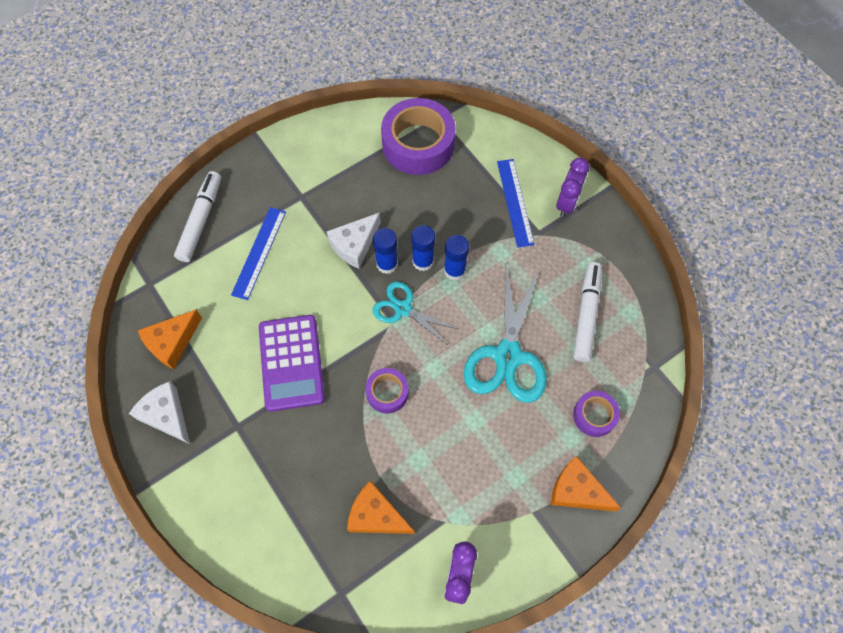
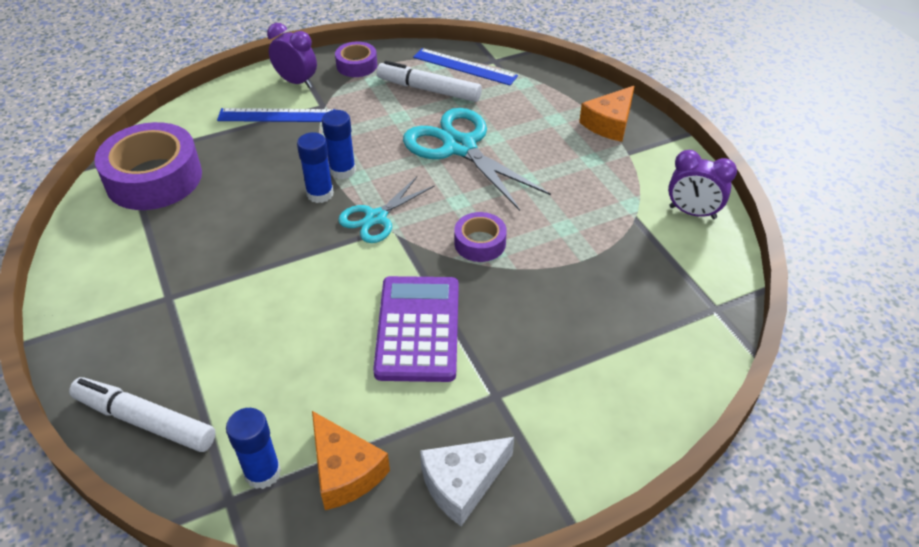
camera: 80 degrees left, 20 degrees down
blue ruler [231,207,286,300] -> blue ruler moved to [413,48,518,85]
purple calculator [259,315,325,412] -> purple calculator turned 90 degrees counterclockwise [373,276,459,382]
white cheese [326,212,381,269] -> none
orange cheese [347,481,415,534] -> none
blue glue stick [373,228,398,274] -> blue glue stick moved to [226,408,281,489]
turquoise scissors [464,267,547,403] -> turquoise scissors turned 150 degrees counterclockwise [403,108,551,211]
purple tape [573,391,620,437] -> purple tape moved to [335,42,377,77]

